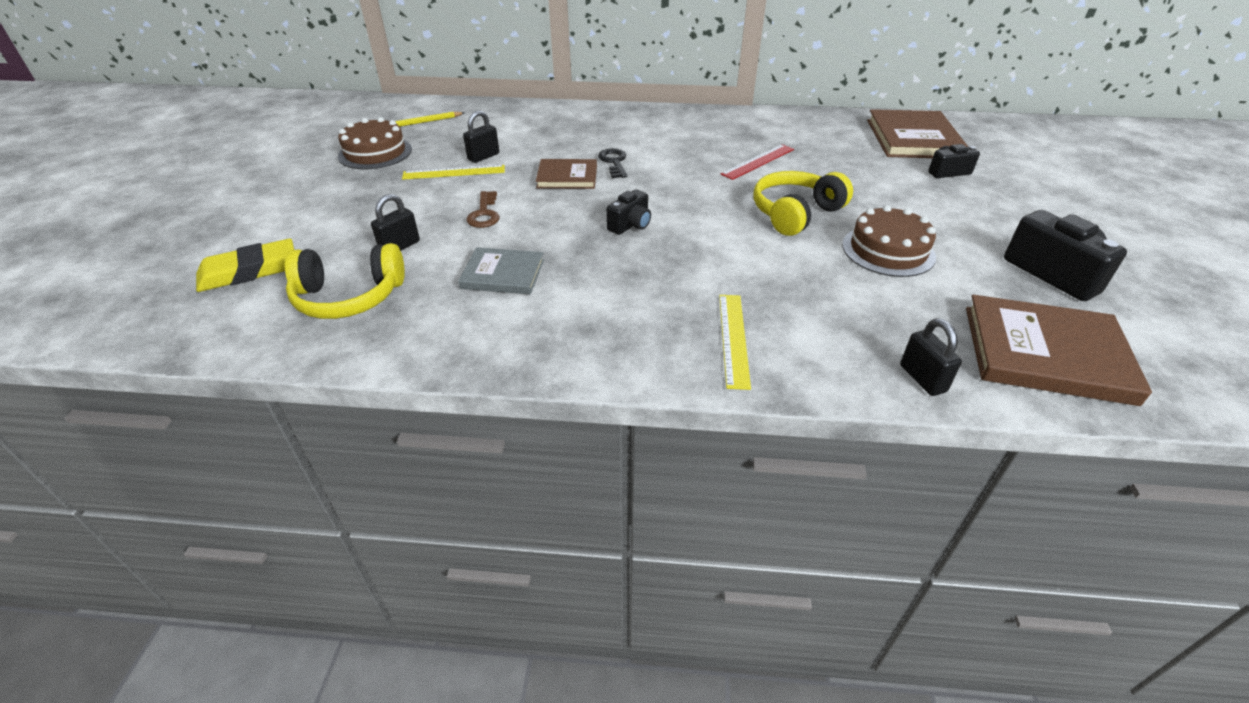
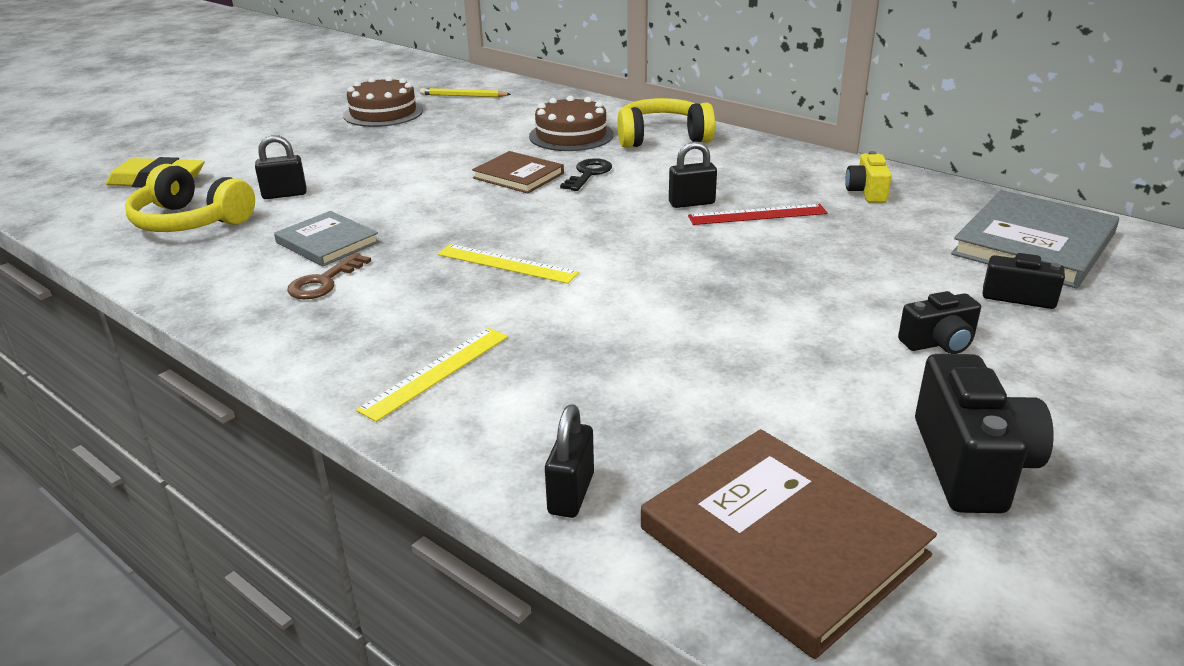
camera: 35 degrees right, 10 degrees down
yellow ruler [402,165,505,180] -> yellow ruler moved to [437,244,579,284]
black padlock [463,111,499,163] -> black padlock moved to [669,141,717,208]
brown key [466,191,499,228] -> brown key moved to [287,253,371,299]
black camera [606,189,651,235] -> black camera moved to [898,291,981,354]
yellow headphones [753,171,853,236] -> yellow headphones moved to [618,98,715,148]
brown cake [842,205,936,277] -> brown cake moved to [529,96,614,151]
brown book [867,109,968,158] -> grey book [951,190,1119,288]
none -> yellow camera [845,151,892,203]

